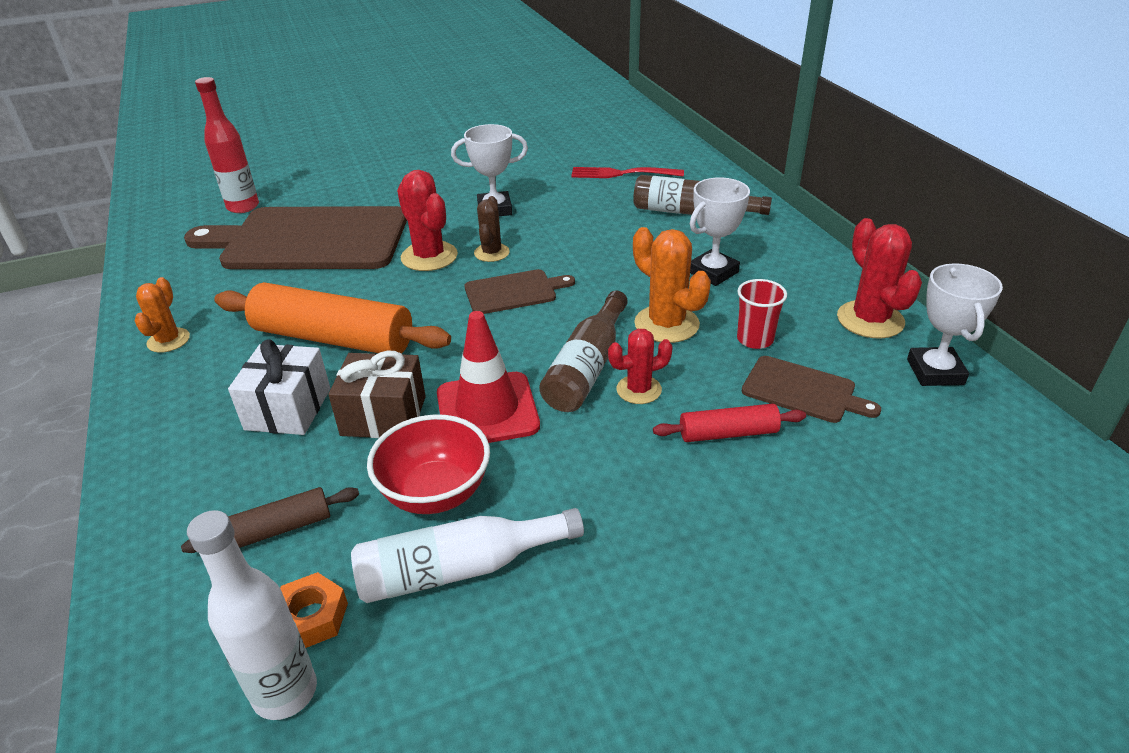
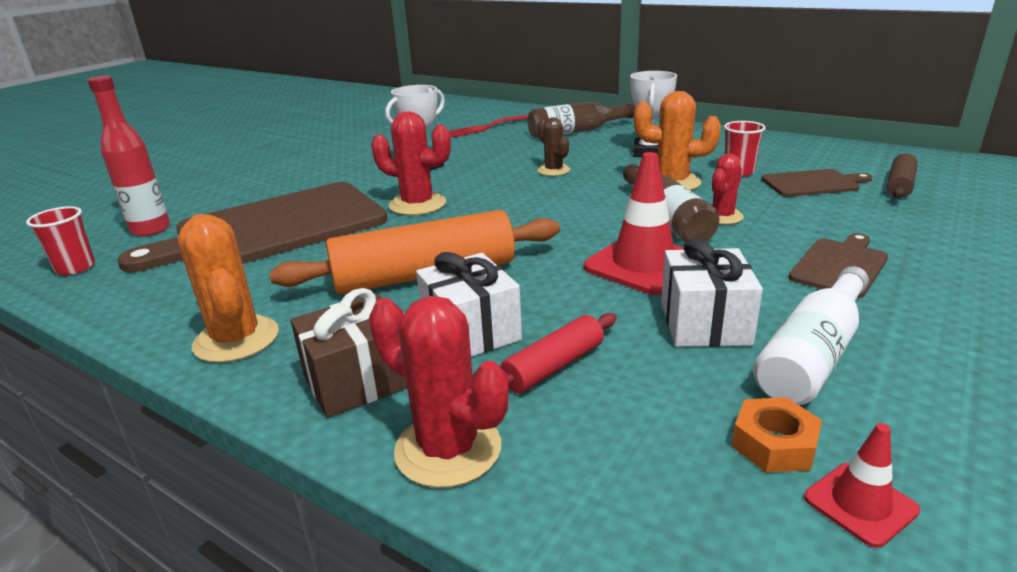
camera: 35 degrees left, 10 degrees down
orange cactus [135,277,190,353] -> orange cactus [178,214,279,363], size x1.58
brown rolling pin [181,487,359,553] -> brown rolling pin moved to [887,153,918,198]
white bottle [187,510,317,720] -> red traffic cone [804,423,920,548]
brown gift [328,351,426,438] -> brown gift moved to [290,288,407,418]
red bowl [367,414,490,514] -> white gift [661,238,763,347]
brown cutting board [464,269,575,314] -> brown cutting board moved to [788,233,888,298]
brown cactus [474,196,510,262] -> brown cactus moved to [537,117,570,176]
red rolling pin [653,404,806,442] -> red rolling pin moved to [500,313,617,393]
red cactus [837,218,922,338] -> red cactus moved to [369,296,509,488]
white trophy [907,263,1003,386] -> none
none -> red cup [26,206,95,275]

